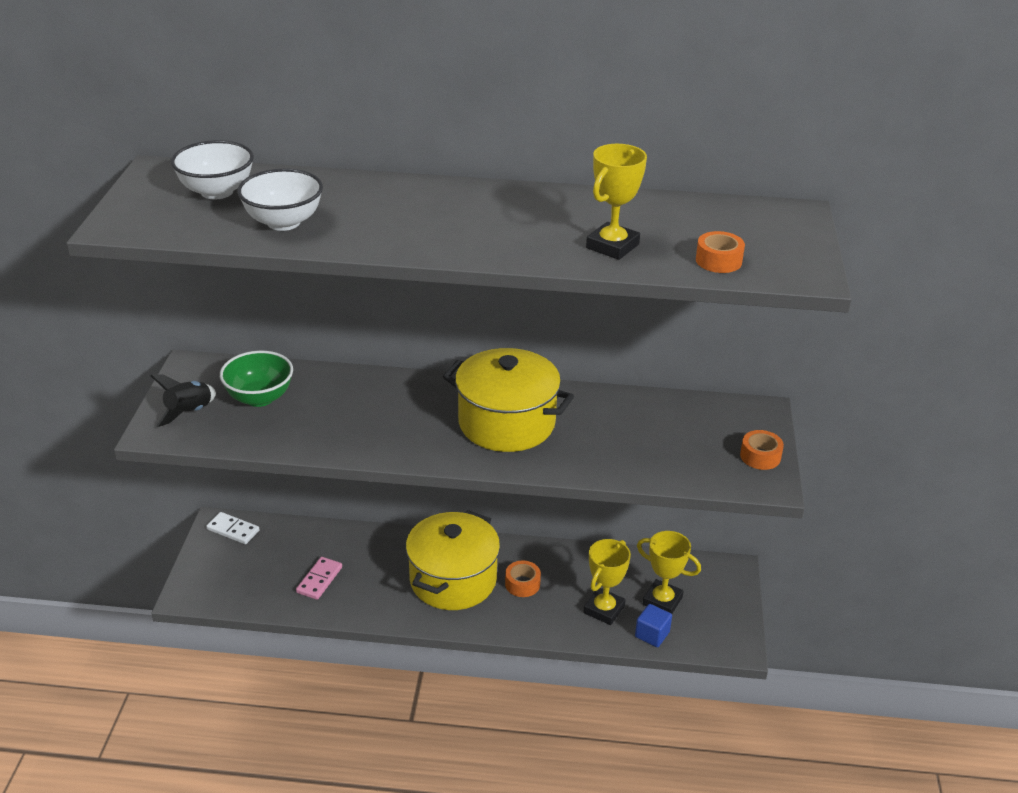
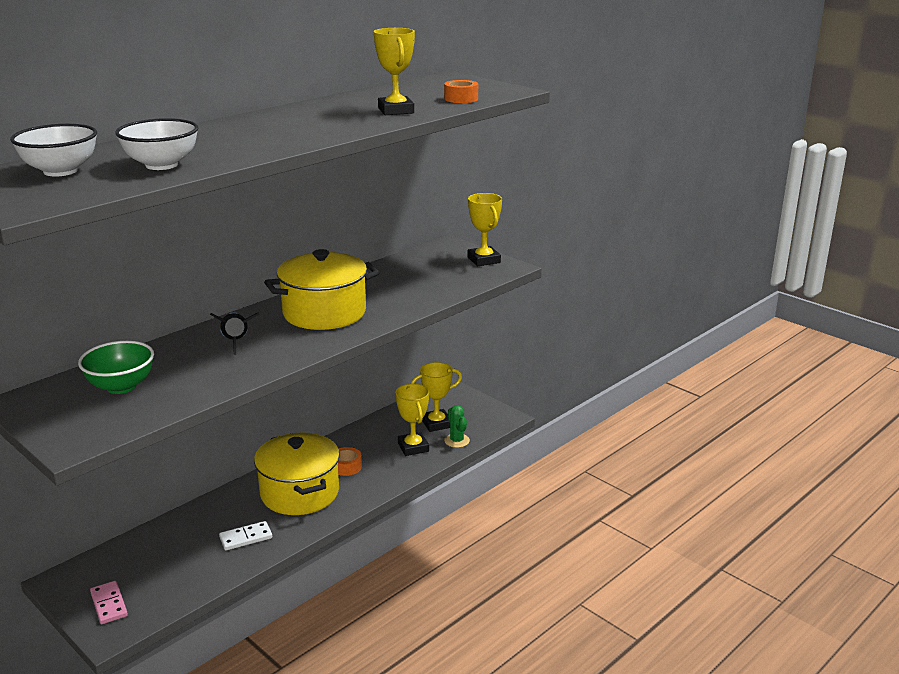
camera: 50 degrees left, 10 degrees down
black rocket [150,374,216,427] -> black rocket moved to [210,312,260,355]
white domino [206,512,260,544] -> white domino moved to [219,521,272,551]
pink domino [296,557,342,600] -> pink domino moved to [90,581,128,624]
blue cube [635,604,672,647] -> green cactus [444,405,470,448]
orange tape [740,430,784,470] -> yellow trophy [468,193,502,266]

